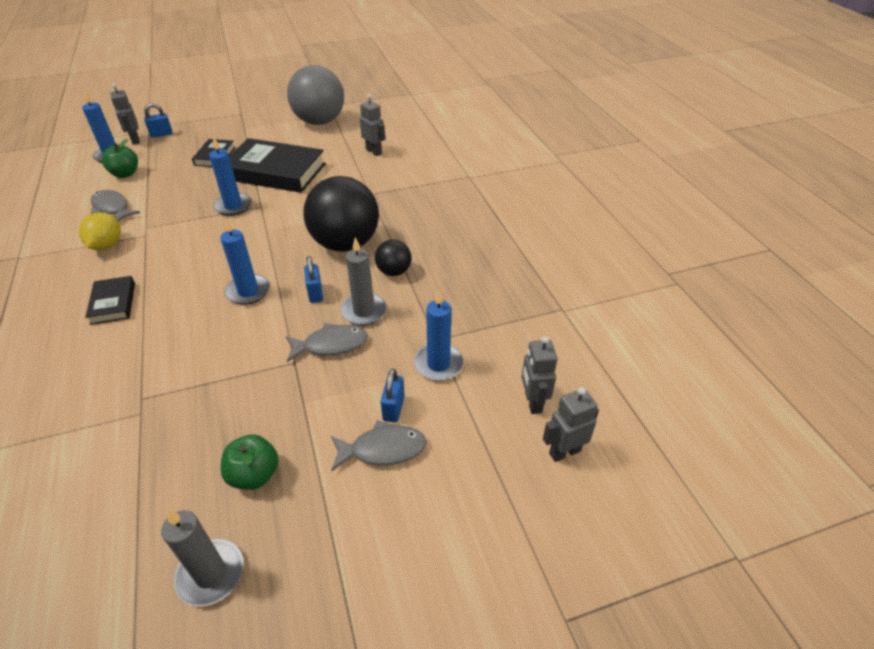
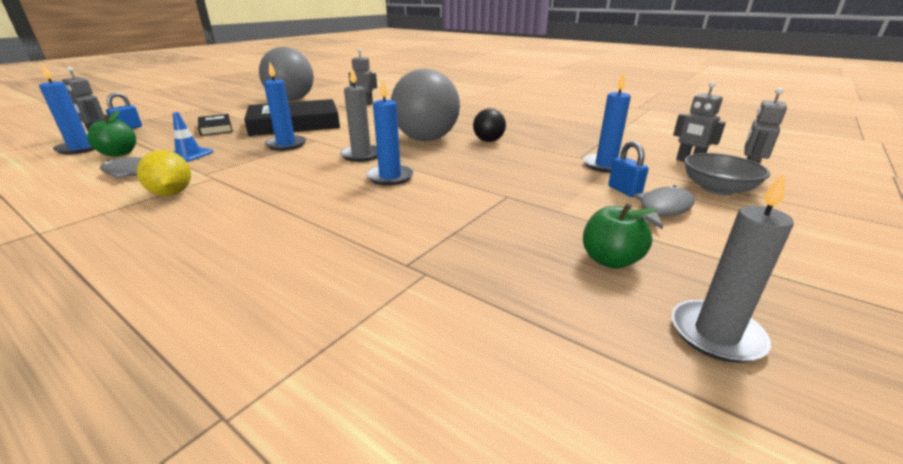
camera: 35 degrees left, 15 degrees down
black book [85,276,135,325] -> none
grey fish [285,323,368,362] -> none
black ball [304,176,379,252] -> grey ball [391,69,460,141]
blue padlock [304,256,323,303] -> none
grey candle [341,238,387,325] -> grey candle moved to [340,68,378,162]
none -> blue traffic cone [173,112,213,162]
none -> grey bowl [684,153,770,195]

